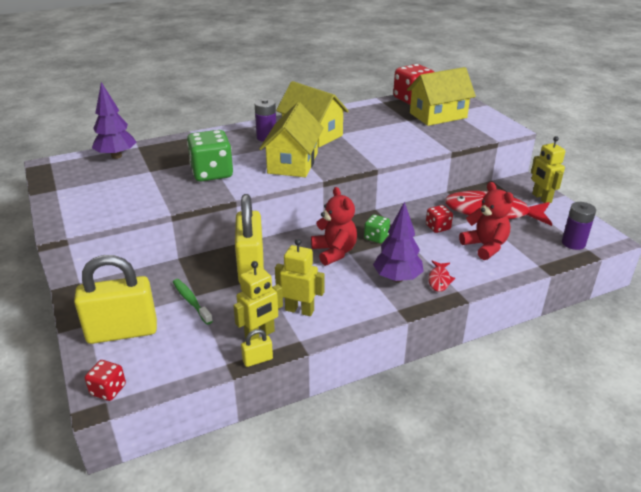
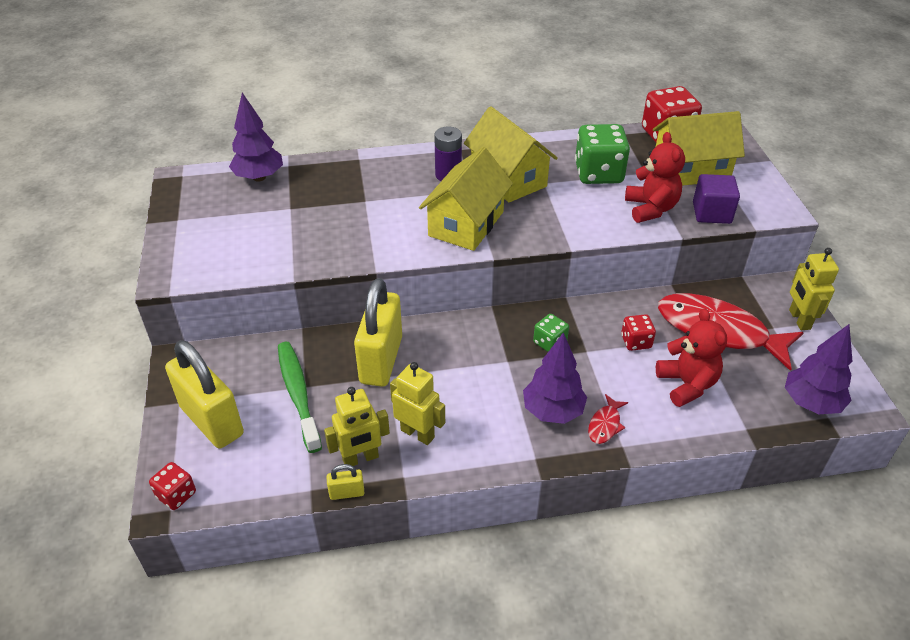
camera: 15 degrees right, 10 degrees up
yellow padlock [74,255,157,344] -> yellow padlock turned 45 degrees clockwise [165,340,244,449]
green toothbrush [173,279,213,325] -> green toothbrush [278,342,322,453], size x1.55
green dice [187,130,233,182] -> green dice moved to [575,124,630,184]
red teddy bear [311,187,357,266] -> red teddy bear moved to [625,132,685,223]
purple battery [562,202,596,250] -> purple tree [785,324,852,414]
none -> purple cube [693,174,740,224]

